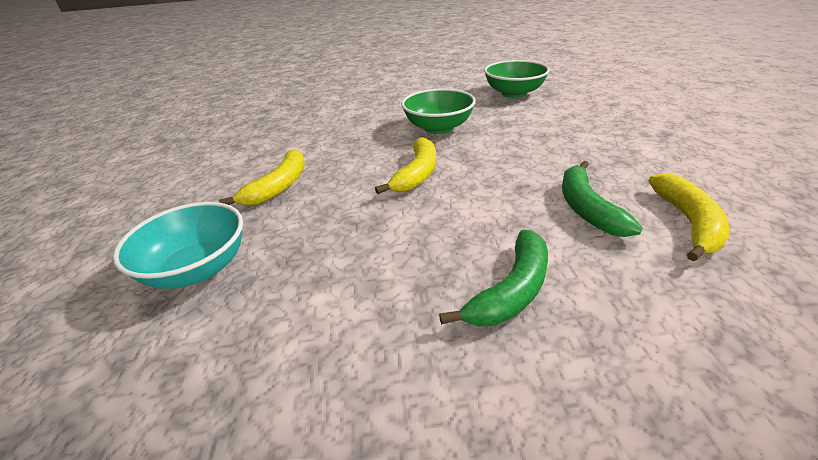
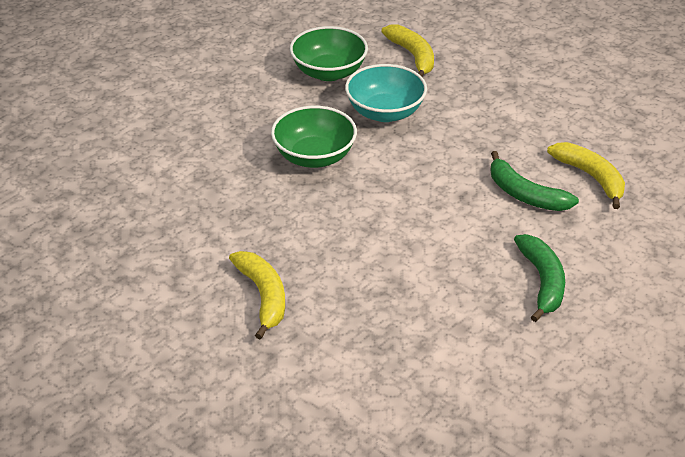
camera: 45 degrees left, 5 degrees up
turquoise bowl [113,202,243,289] -> turquoise bowl moved to [345,64,427,122]
yellow banana [375,137,436,194] -> yellow banana moved to [381,24,434,77]

